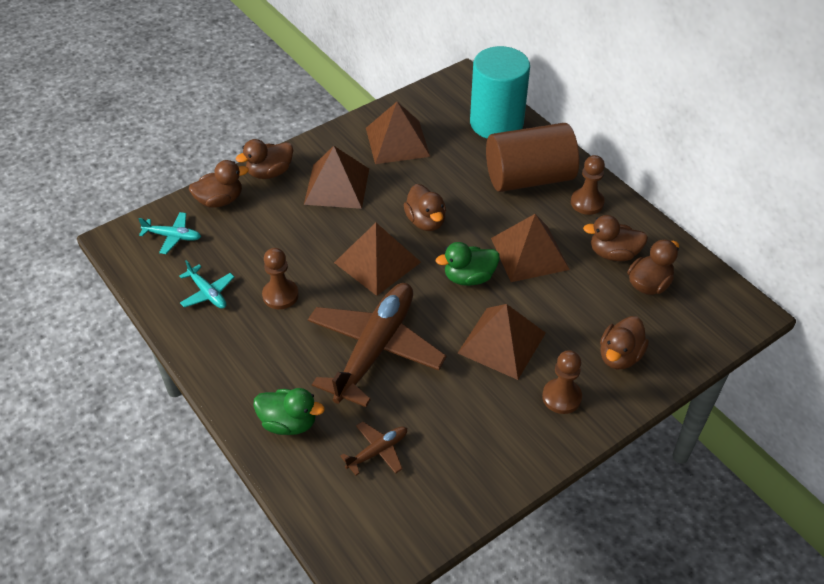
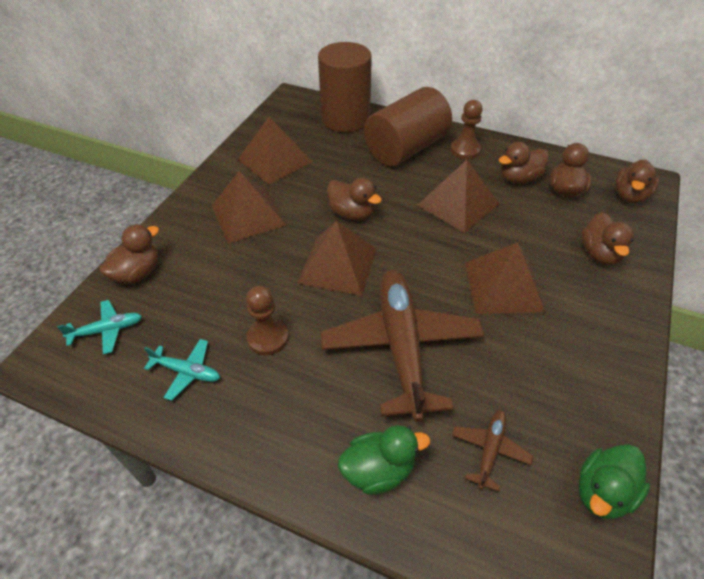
camera: 30 degrees left, 0 degrees up
brown duck [236,139,293,179] -> brown duck moved to [615,160,659,203]
green duck [436,242,500,286] -> green duck moved to [579,444,650,519]
turquoise cylinder [470,46,530,138] -> brown cylinder [318,42,372,132]
brown pawn [542,350,582,414] -> none

